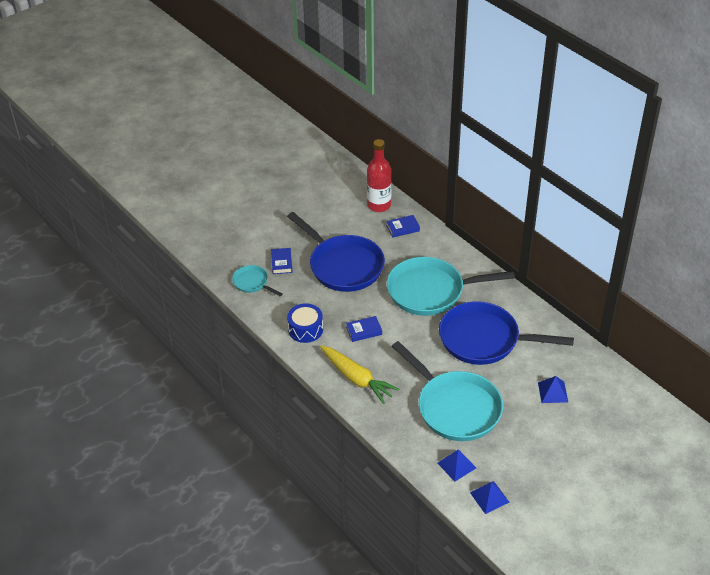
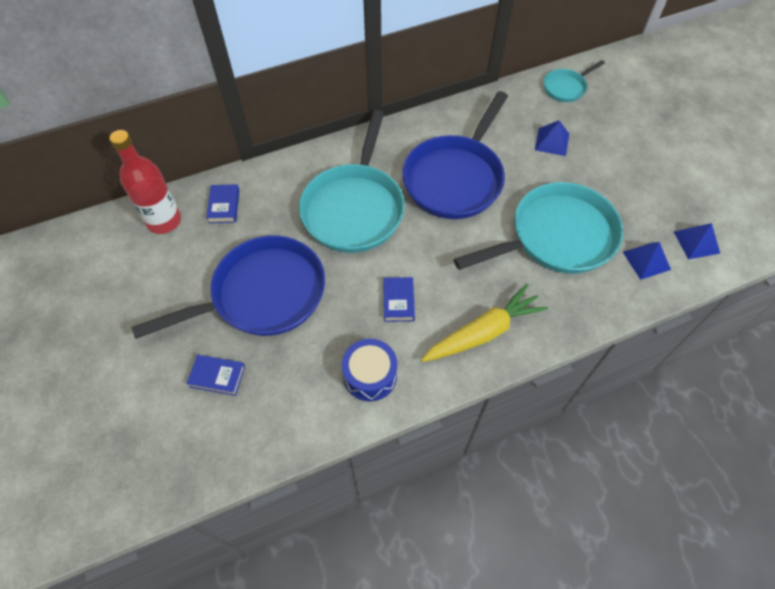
camera: 75 degrees left, 15 degrees up
turquoise pan [232,265,283,296] -> turquoise pan moved to [543,60,605,102]

